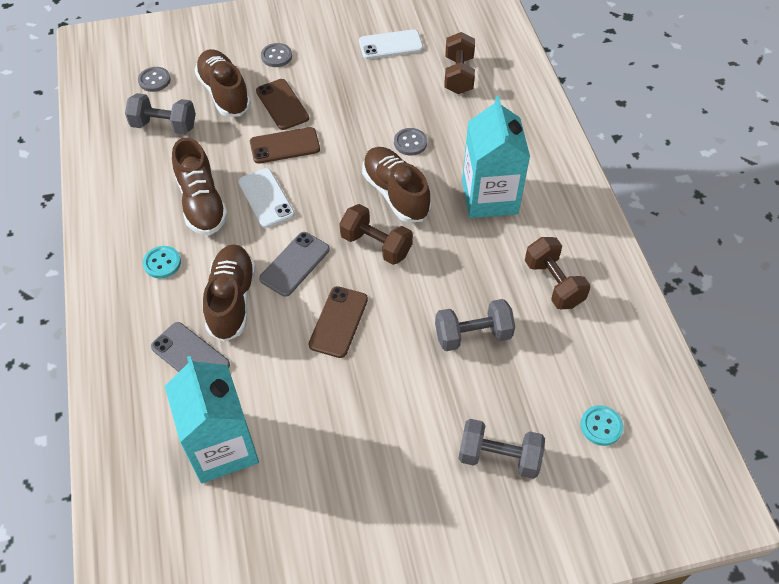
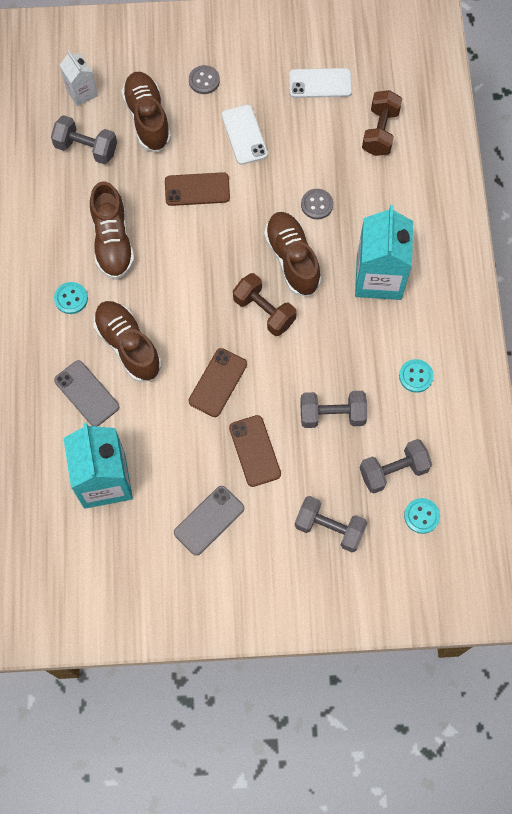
camera: 10 degrees right, 15 degrees up
grey button [138,67,171,92] -> white carton [59,51,98,106]
brown shoe [203,244,256,342] -> brown shoe turned 45 degrees counterclockwise [94,301,162,382]
white phone [238,168,295,228] -> white phone moved to [222,105,268,165]
brown phone [256,79,309,130] -> brown phone moved to [229,415,281,487]
grey phone [259,232,330,297] -> grey phone moved to [174,486,244,556]
brown dumbbell [525,237,591,309] -> turquoise button [399,359,434,393]
none -> grey dumbbell [360,439,432,494]

